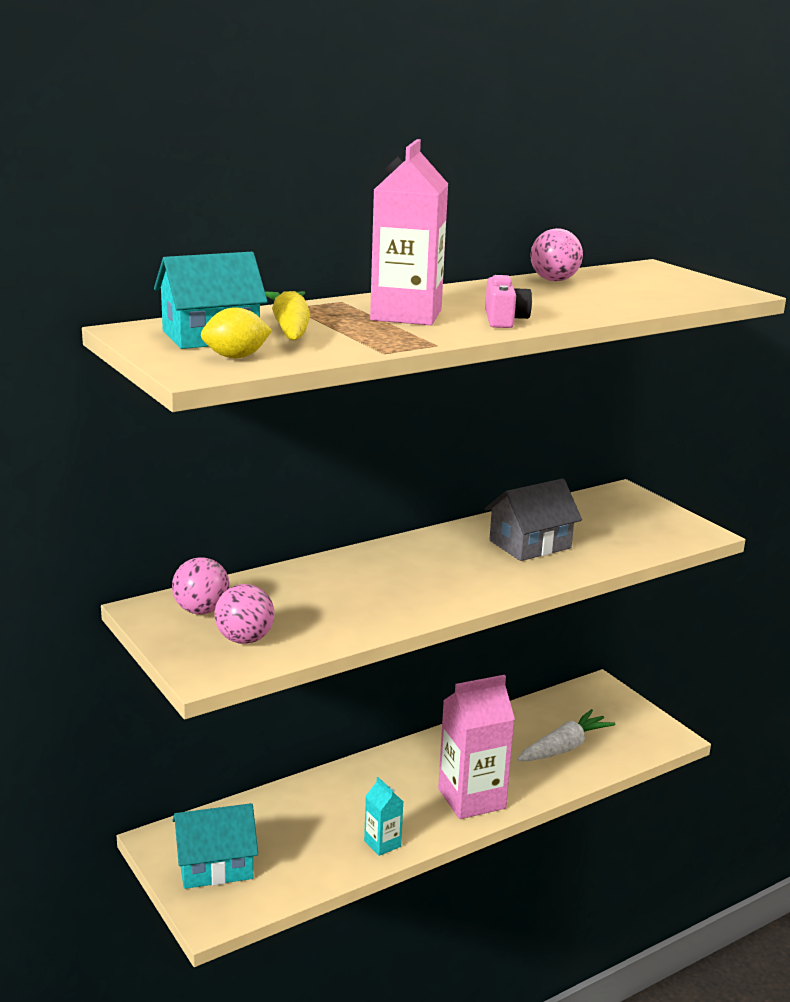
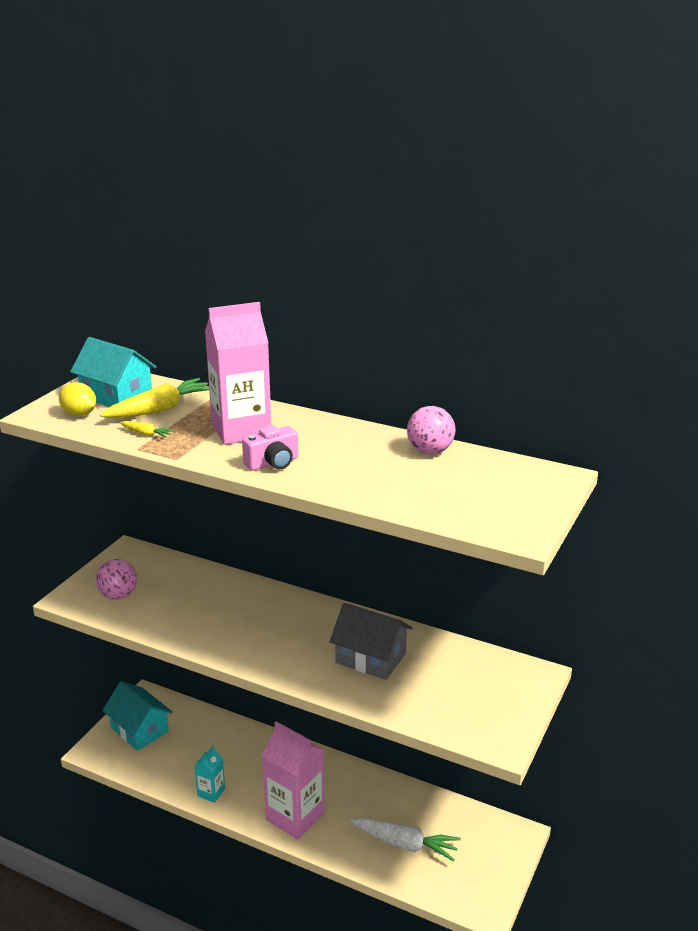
camera: 60 degrees right, 5 degrees up
pink ball [172,557,230,615] -> none
none -> yellow carrot [120,421,175,438]

